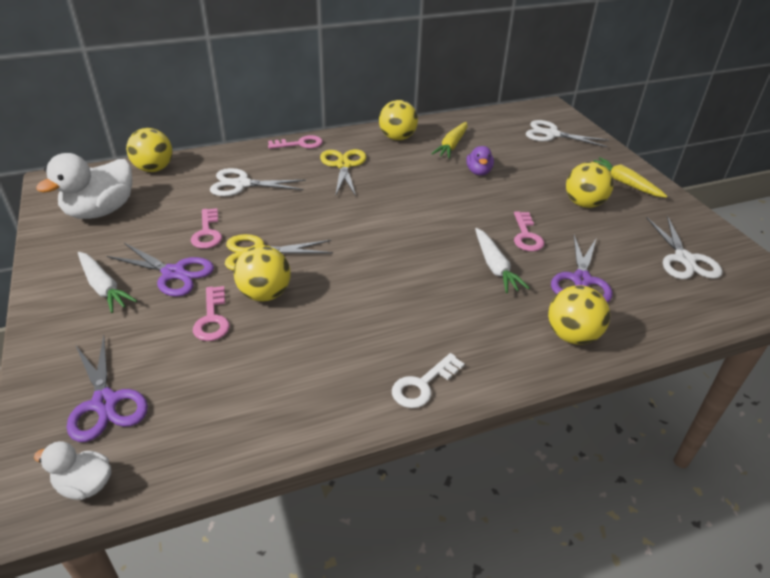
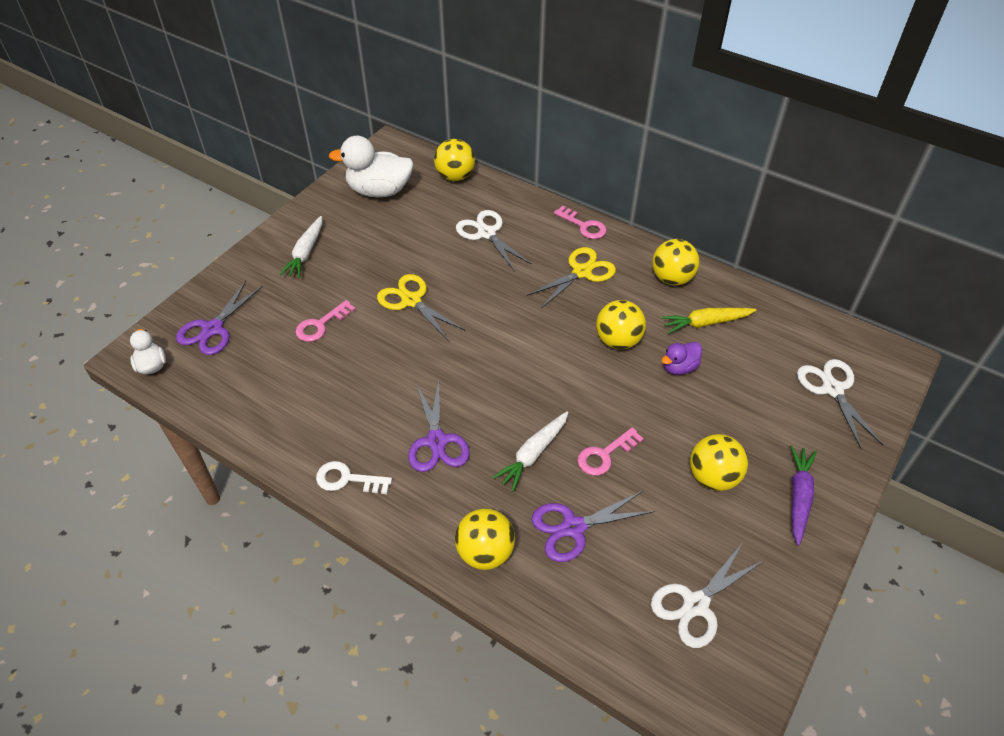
camera: 55 degrees right, 10 degrees up
purple scissors [107,243,214,297] -> purple scissors moved to [408,380,470,472]
pink key [191,208,222,249] -> none
yellow ball [234,246,290,301] -> yellow ball moved to [596,300,646,349]
yellow carrot [594,157,668,198] -> purple carrot [790,445,817,546]

